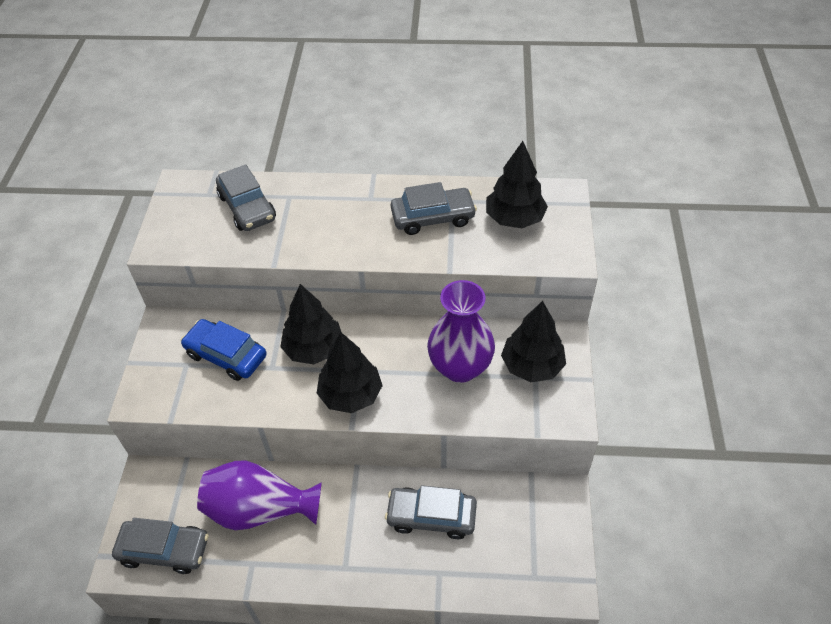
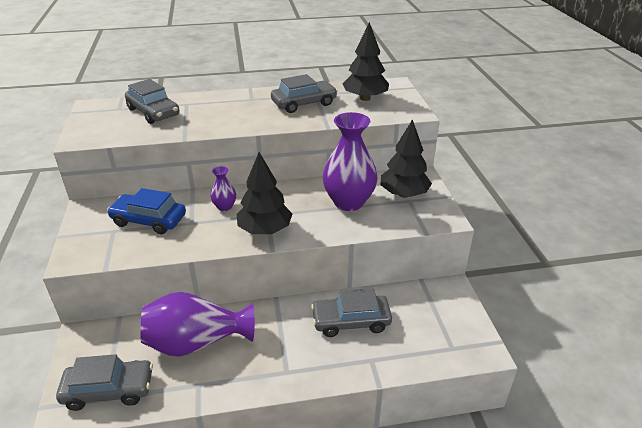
camera: 15 degrees left, 15 degrees down
black tree [280,284,341,364] -> purple vase [210,166,236,211]

